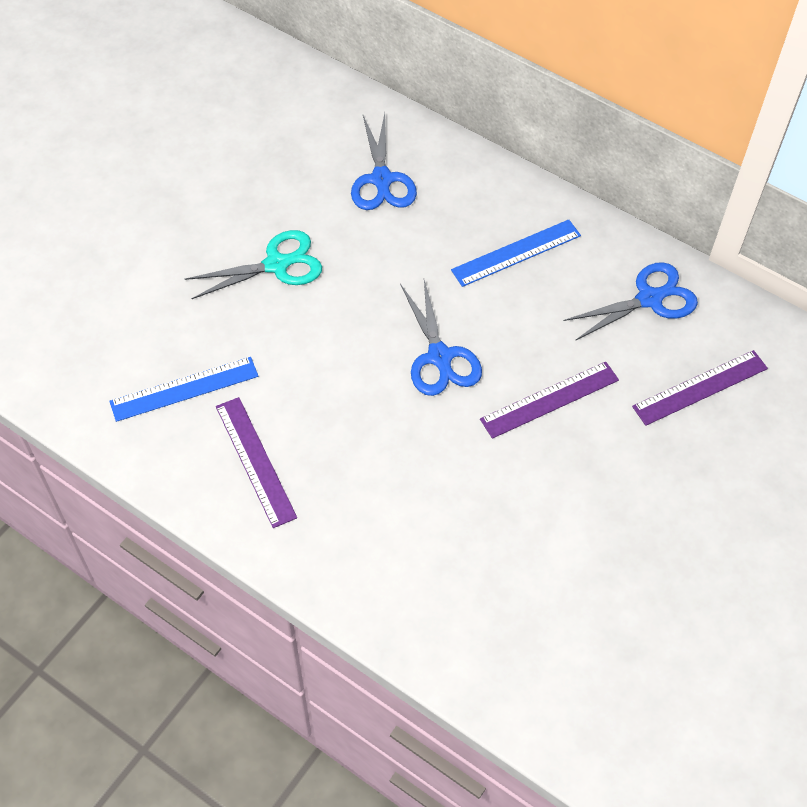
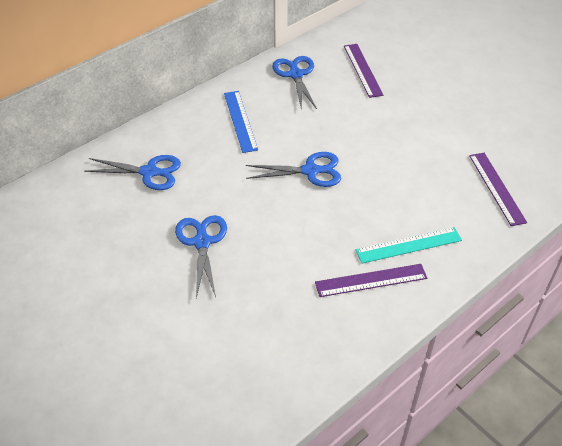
camera: 75 degrees left, 10 degrees down
blue ruler [109,357,258,422] -> none
turquoise scissors [185,230,322,299] -> blue scissors [175,215,227,298]
purple ruler [480,362,619,439] -> purple ruler moved to [469,153,527,226]
none -> turquoise ruler [356,227,462,263]

